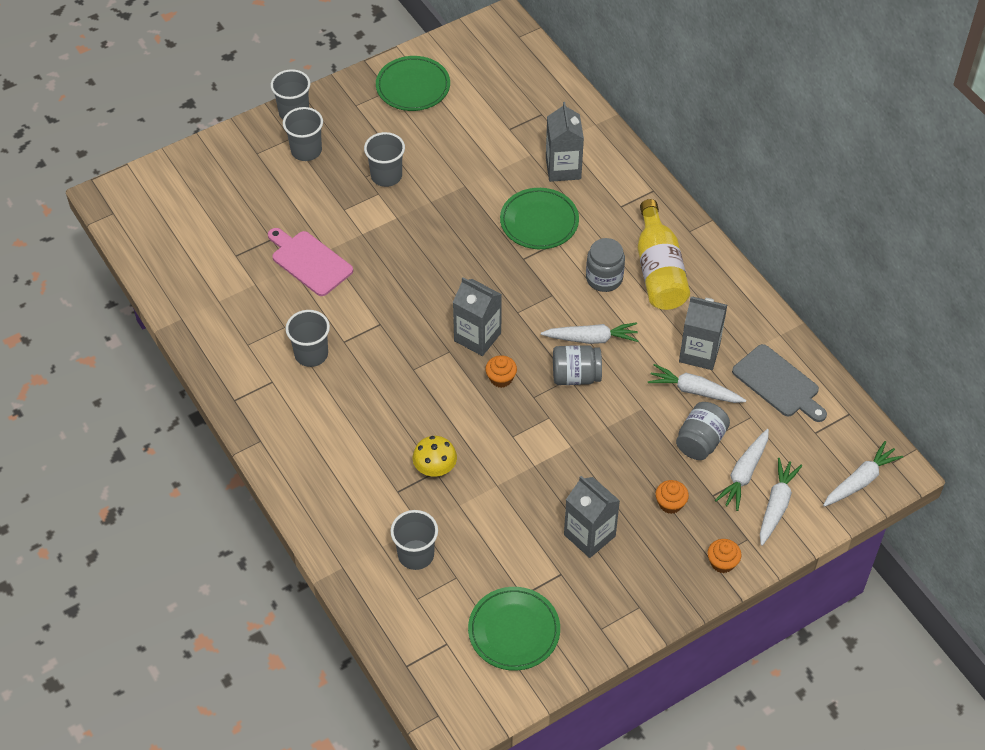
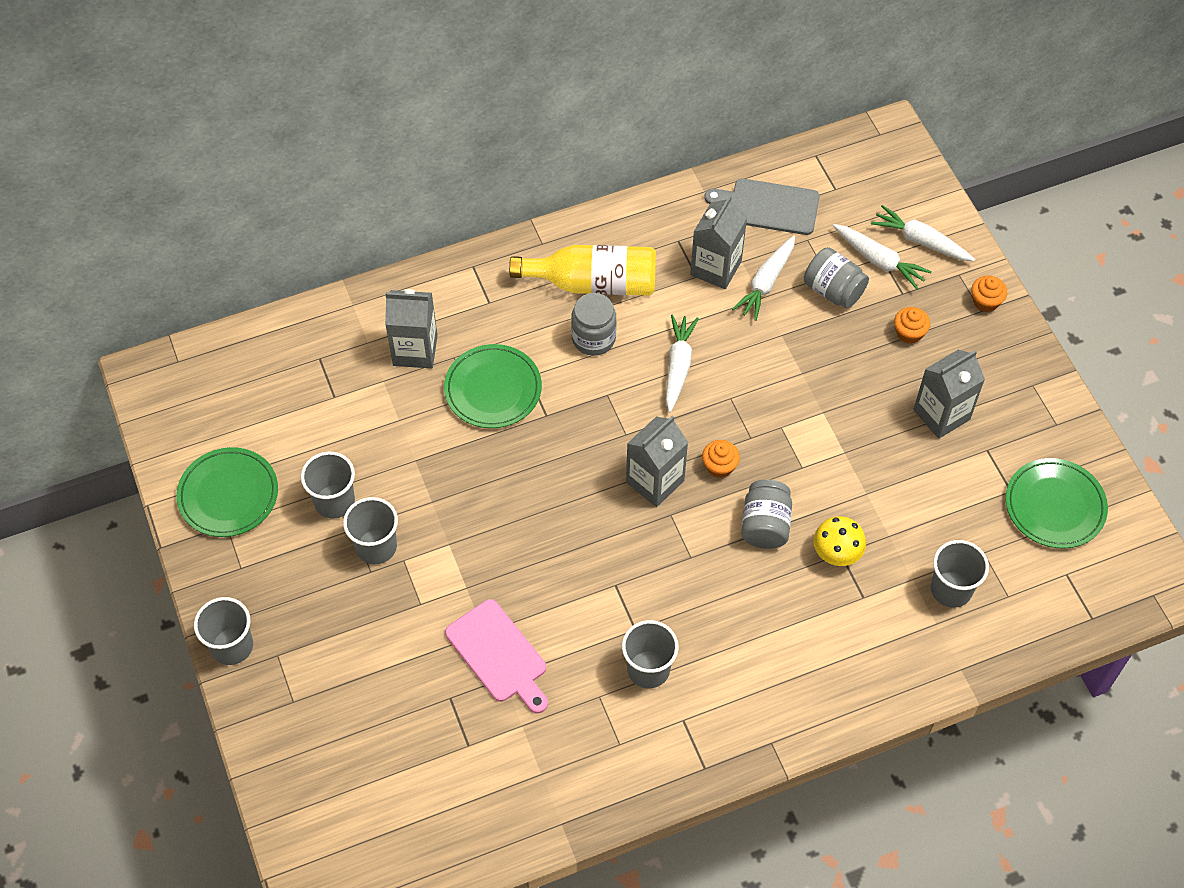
camera: 80 degrees left, 5 degrees up
pink cutting board [268,228,353,296] -> pink cutting board turned 90 degrees counterclockwise [445,599,548,713]
grey cup [283,107,323,161] -> grey cup moved to [301,452,355,519]
grey jar [553,345,602,385] -> grey jar moved to [741,480,792,549]
grey cutting board [732,344,827,422] -> grey cutting board turned 135 degrees counterclockwise [704,179,820,235]
white carrot [823,441,903,507] -> none

